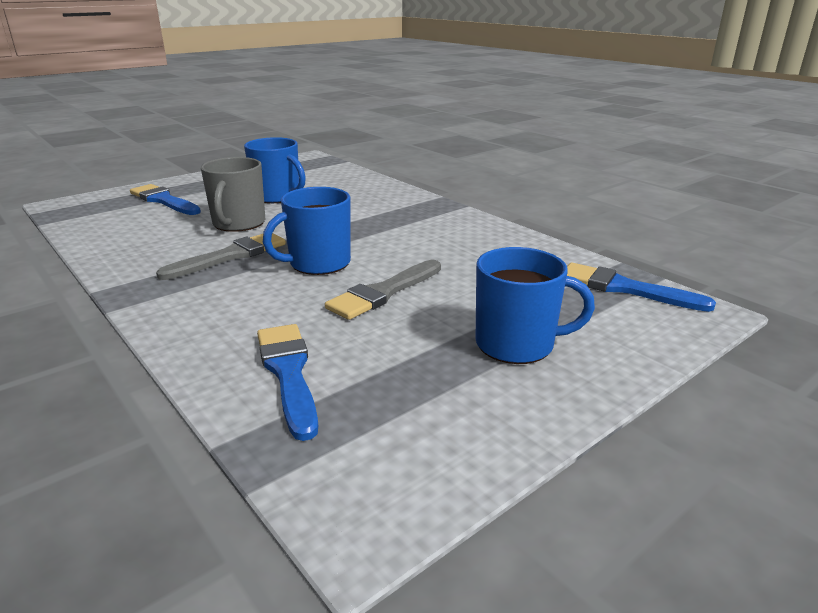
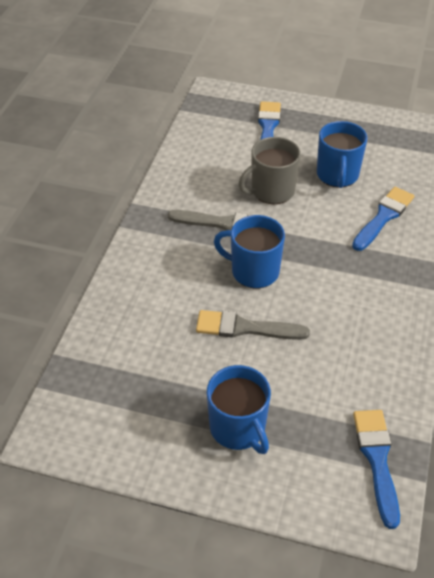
camera: 55 degrees right, 20 degrees up
blue brush [257,324,318,441] -> blue brush moved to [352,187,414,251]

